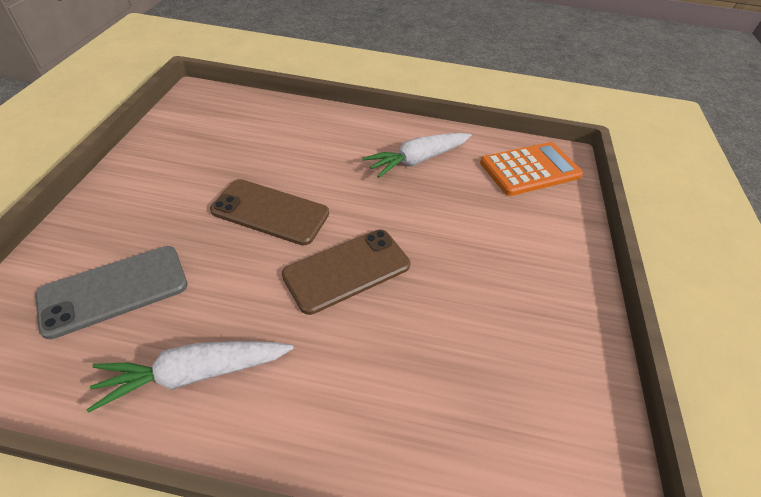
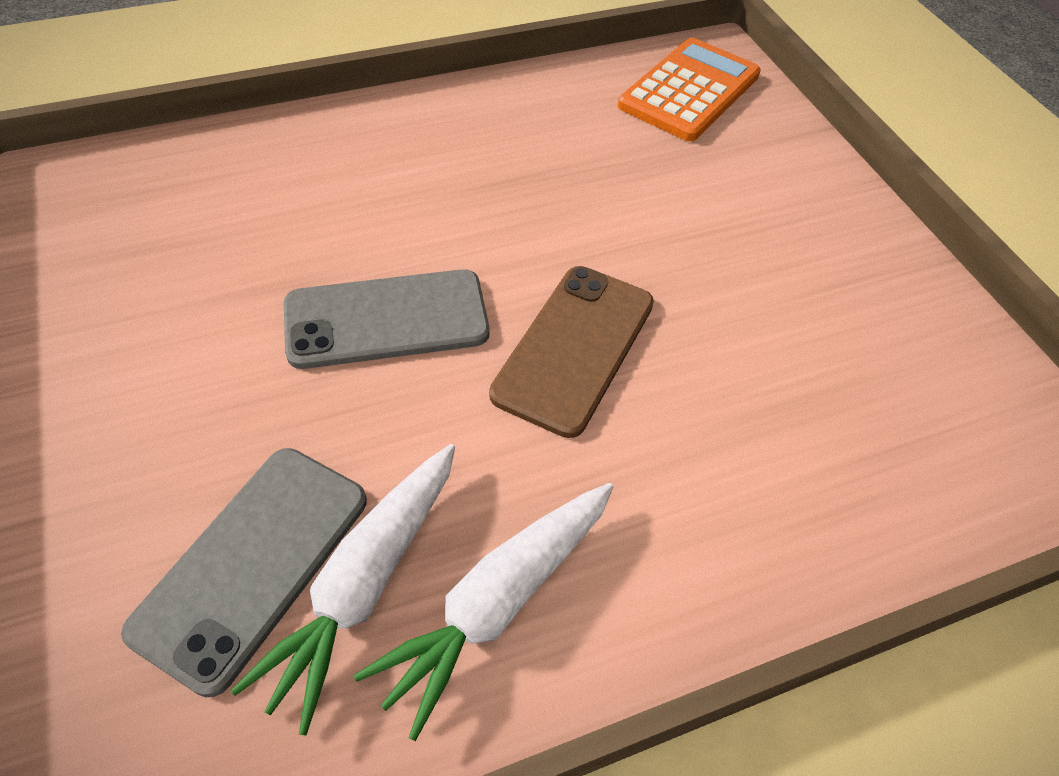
camera: 30 degrees left, 5 degrees up
brown phone [210,179,329,246] -> grey phone [284,269,489,369]
white carrot [362,133,471,178] -> white carrot moved to [231,444,455,735]

